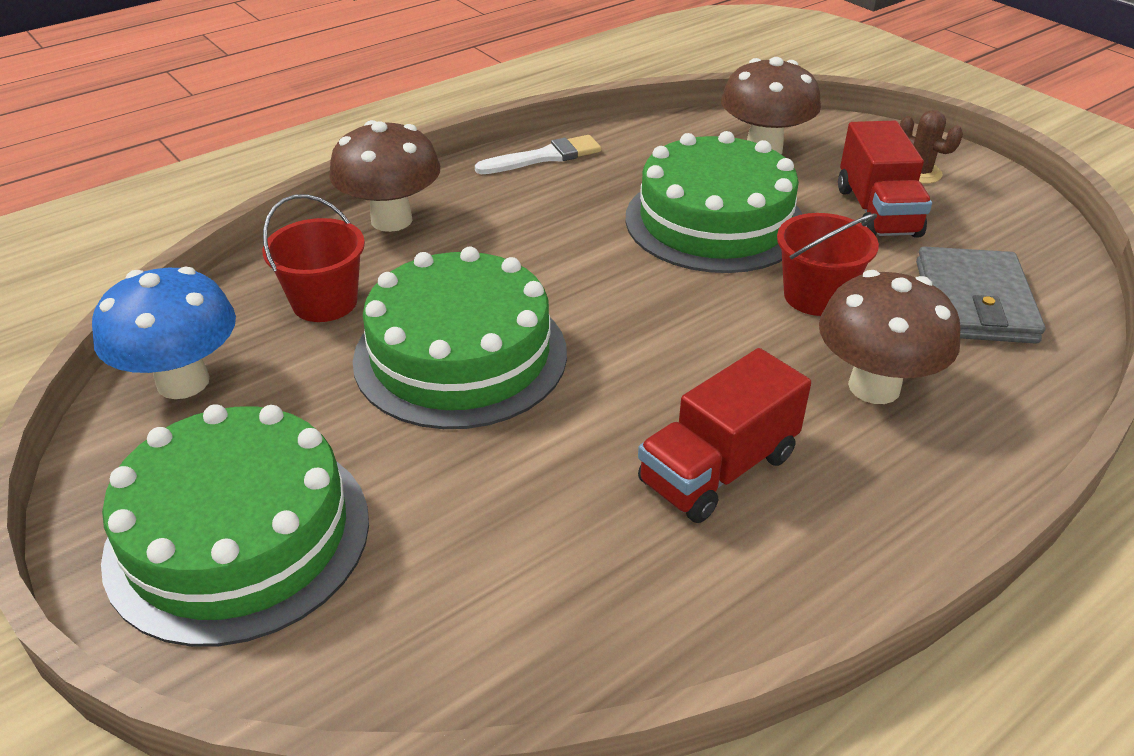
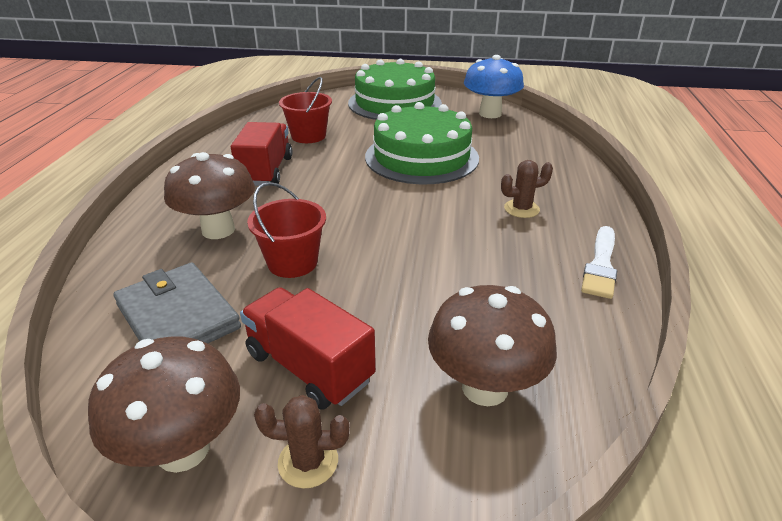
camera: 135 degrees right, 5 degrees down
red bucket [262,194,365,322] -> red bucket moved to [279,77,332,143]
brown mushroom [329,120,440,232] -> brown mushroom moved to [88,336,240,473]
green cake [625,131,802,273] -> none
none -> brown cactus [501,160,553,218]

